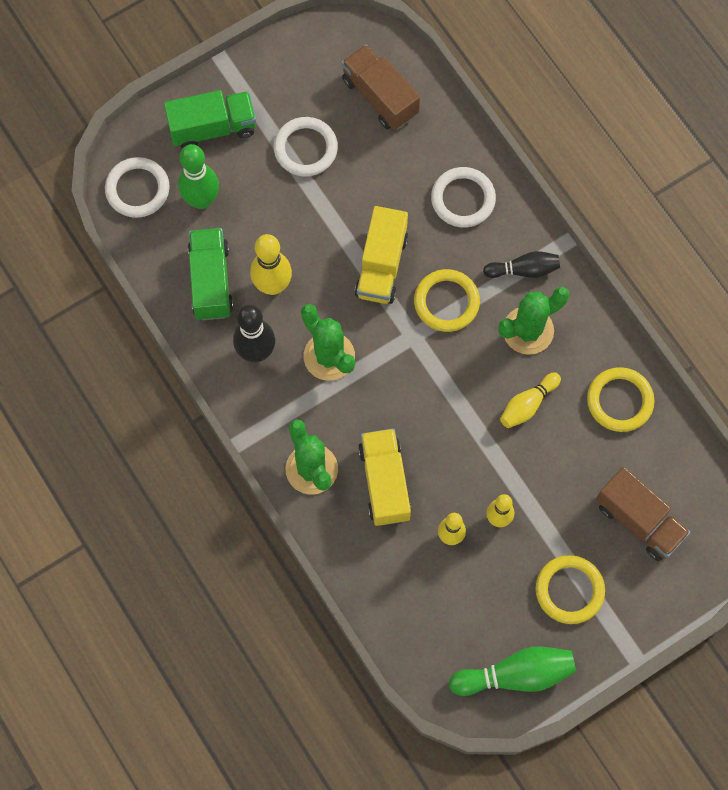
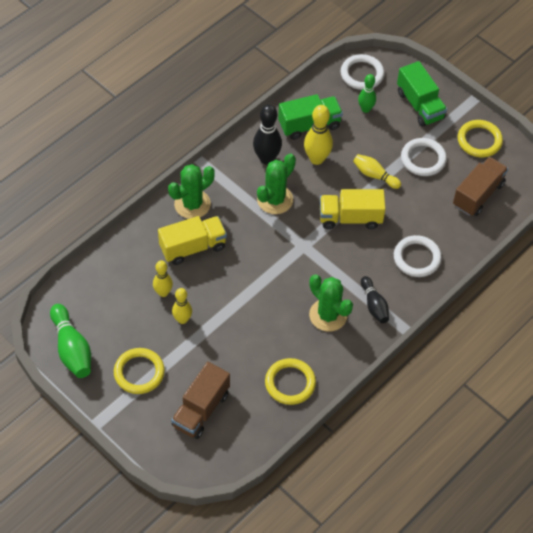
camera: 75 degrees right, 15 degrees down
green bowling pin [178,144,219,209] -> green bowling pin [358,74,376,113], size x0.65
yellow ring [414,269,480,332] -> yellow ring moved to [458,120,503,157]
yellow bowling pin [500,372,561,428] -> yellow bowling pin moved to [353,154,401,189]

